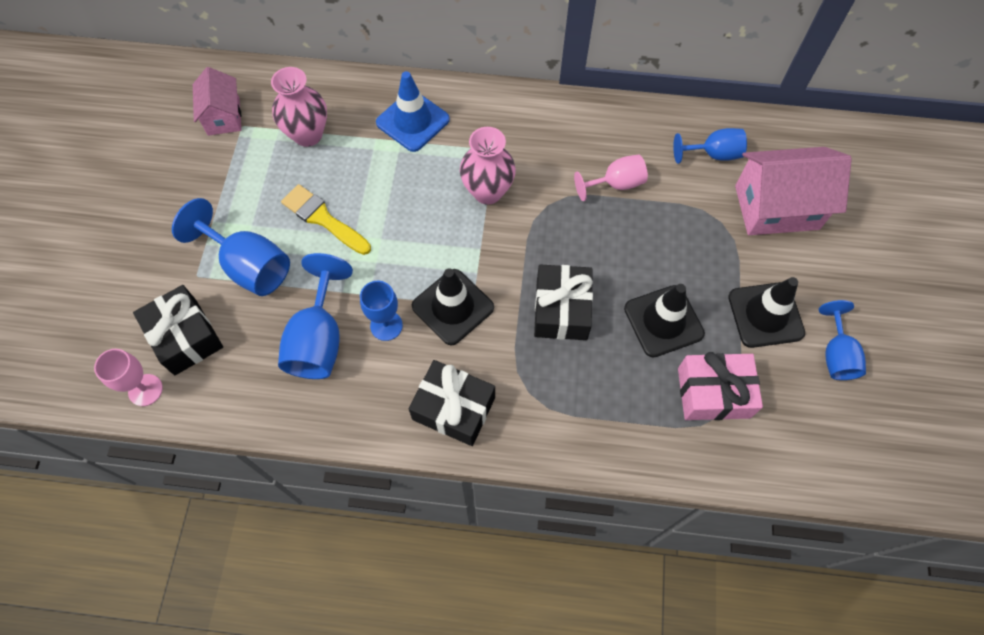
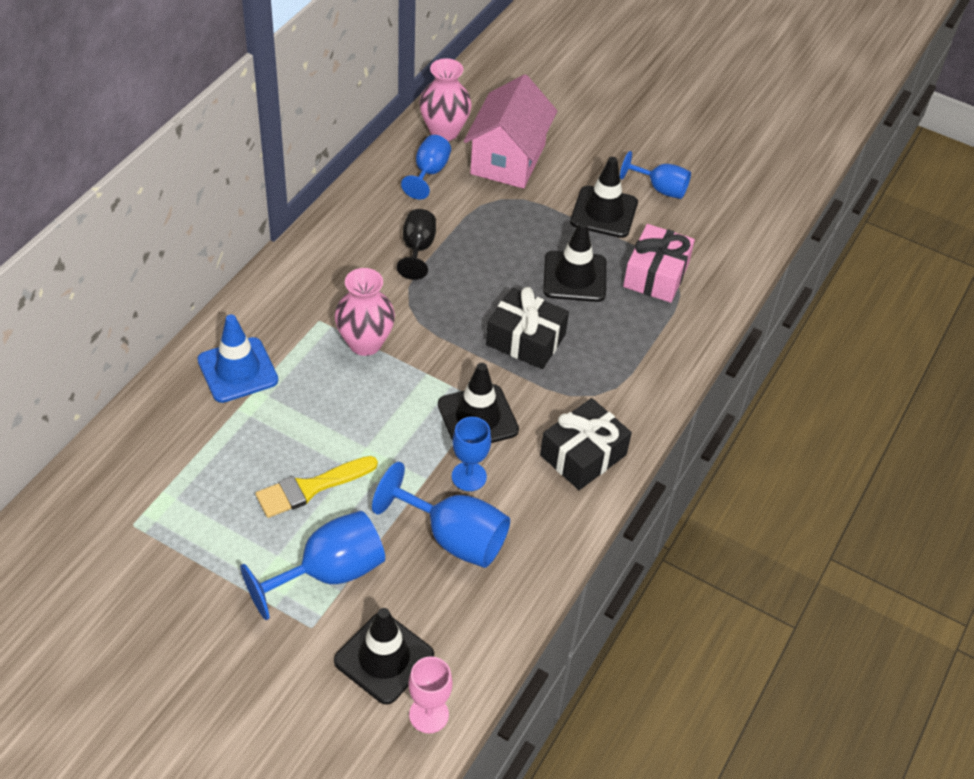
camera: 70 degrees left, 15 degrees down
black gift [133,285,223,375] -> black traffic cone [334,608,434,704]
pink house [193,67,241,136] -> none
pink vase [271,67,327,147] -> pink vase moved to [419,58,472,141]
pink goblet [574,155,648,201] -> black goblet [397,209,436,280]

